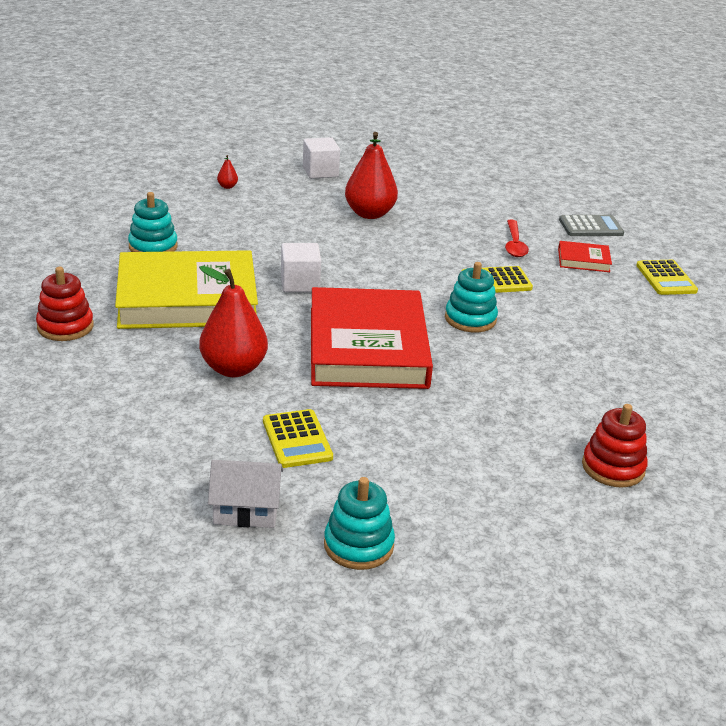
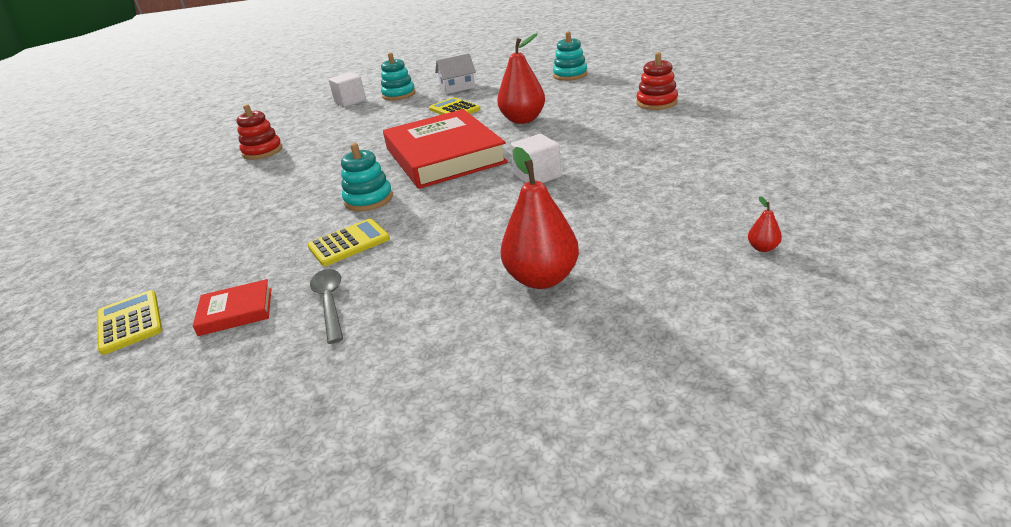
camera: 165 degrees right, 0 degrees up
yellow book [115,250,258,329] -> none
turquoise stacking toy [128,192,178,252] -> turquoise stacking toy moved to [553,31,588,81]
white cube [303,137,340,179] -> white cube moved to [328,72,366,107]
red spoon [505,219,529,257] -> grey spoon [310,269,343,344]
grey calculator [559,215,624,236] -> none

